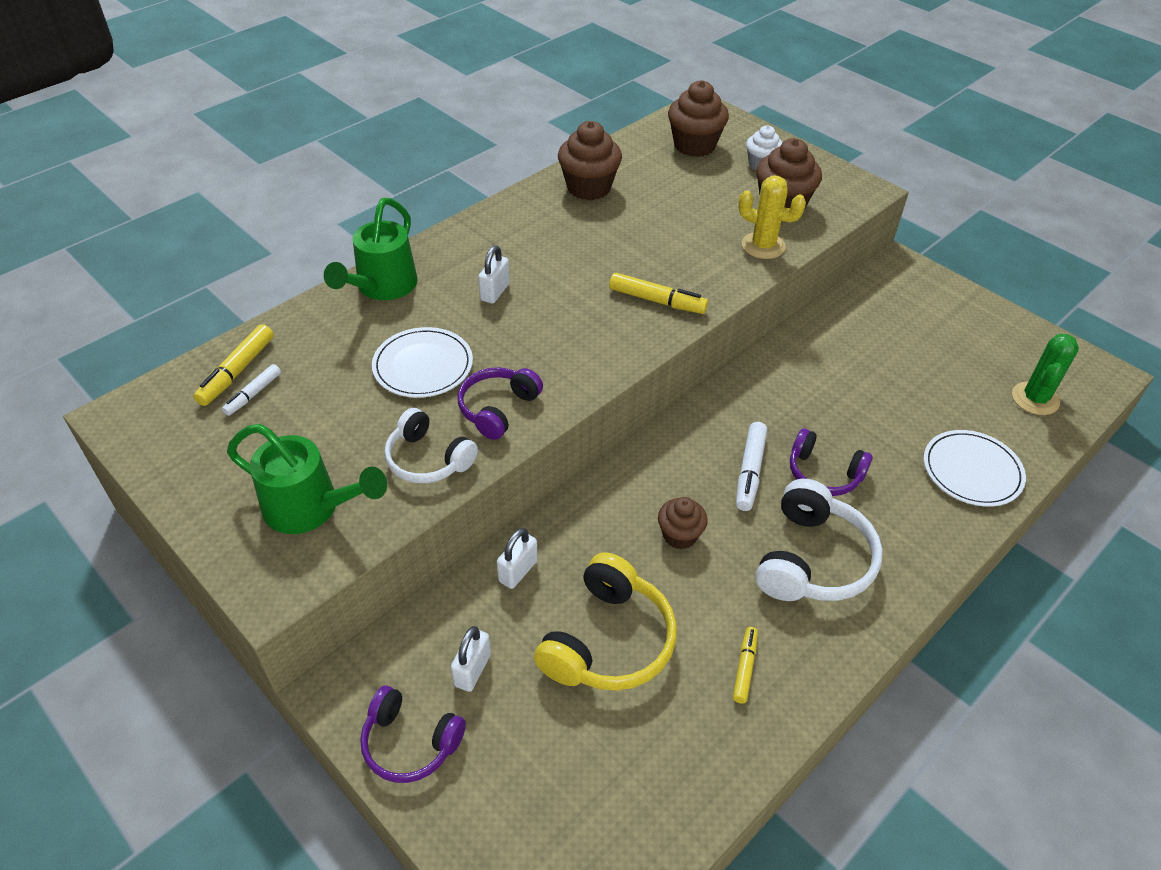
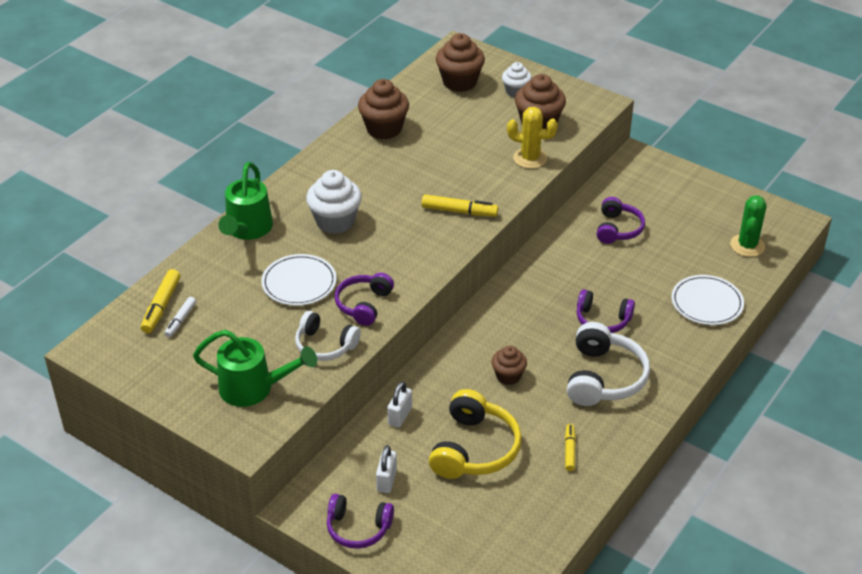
camera: 10 degrees left, 5 degrees down
white padlock [478,246,510,304] -> white cupcake [306,170,362,234]
white marker [736,422,767,511] -> none
none -> purple headphones [597,197,645,244]

